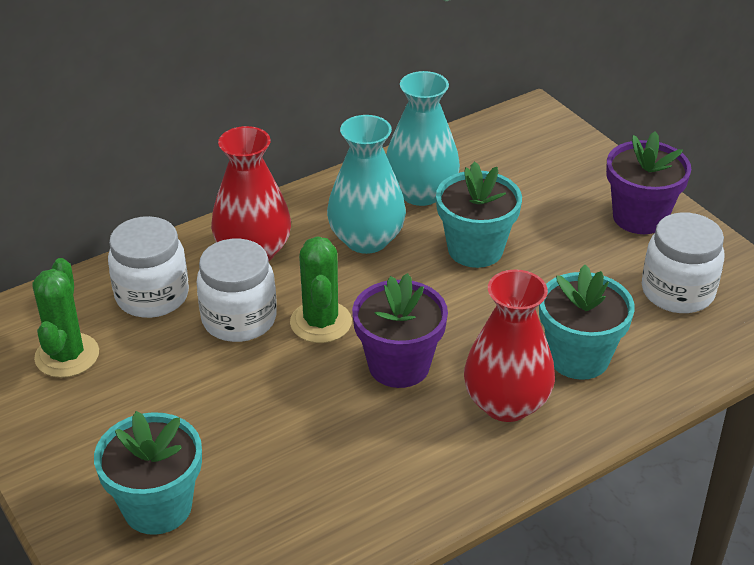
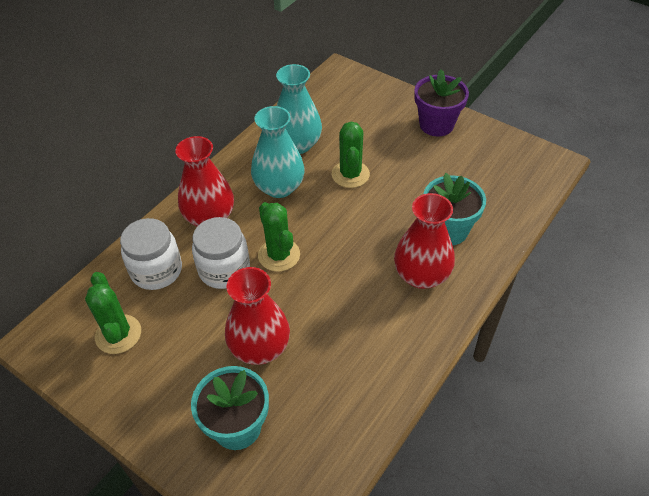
camera: 20 degrees left, 10 degrees up
purple flower pot [352,273,448,388] -> none
turquoise flower pot [436,161,522,268] -> green cactus [332,122,370,188]
white jar [642,212,725,313] -> none
none -> red vase [225,267,290,365]

